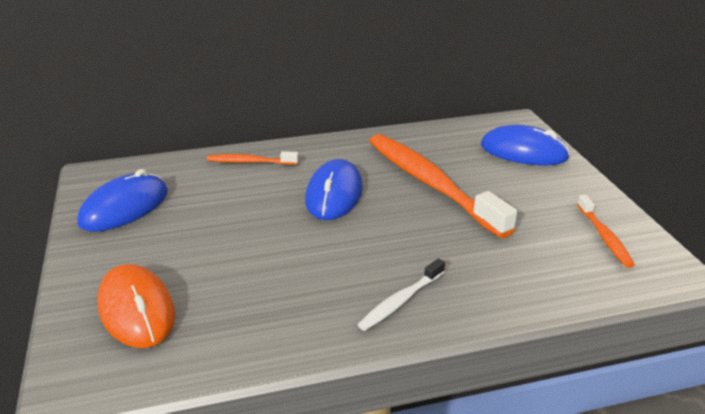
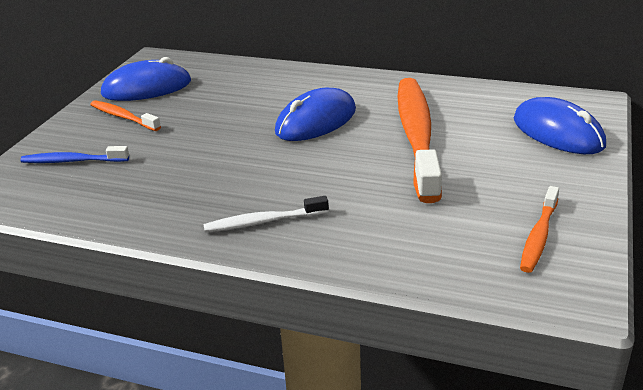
camera: 35 degrees right, 0 degrees up
orange mouse [98,264,175,348] -> blue toothbrush [20,146,129,163]
orange toothbrush [207,151,299,165] -> orange toothbrush moved to [90,100,161,131]

